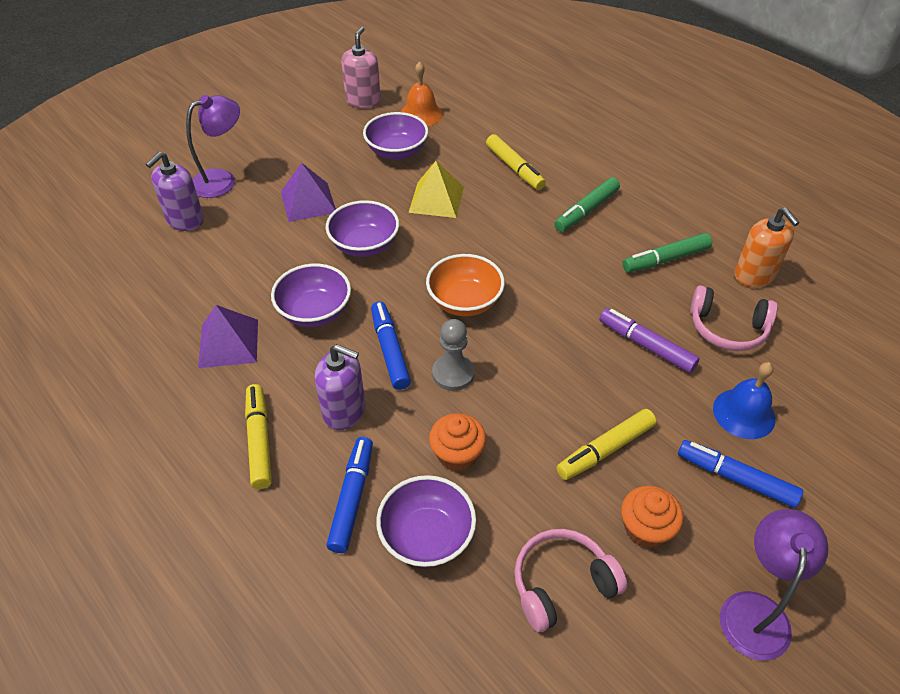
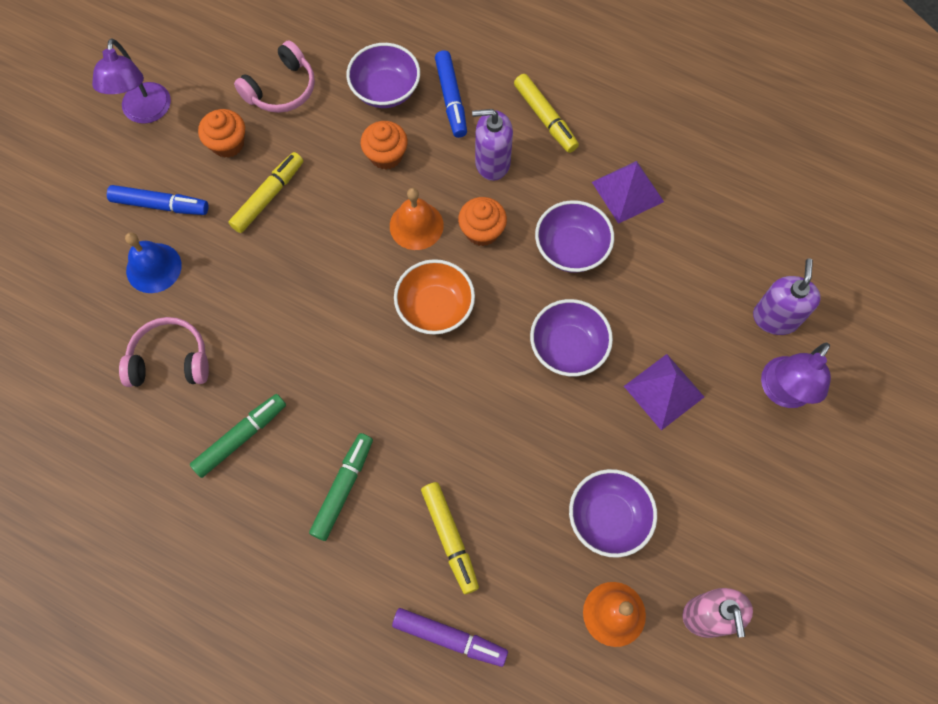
camera: 160 degrees right, 20 degrees up
blue marker [371,301,411,390] -> orange cupcake [458,197,507,246]
yellow pyramid [408,161,464,218] -> none
grey pawn [432,319,475,391] -> orange bell [390,188,444,250]
yellow marker [486,134,546,190] -> yellow marker turned 150 degrees counterclockwise [421,482,479,594]
purple marker [599,308,700,373] -> purple marker moved to [392,608,508,667]
orange soap dispenser [734,208,800,288] -> none

